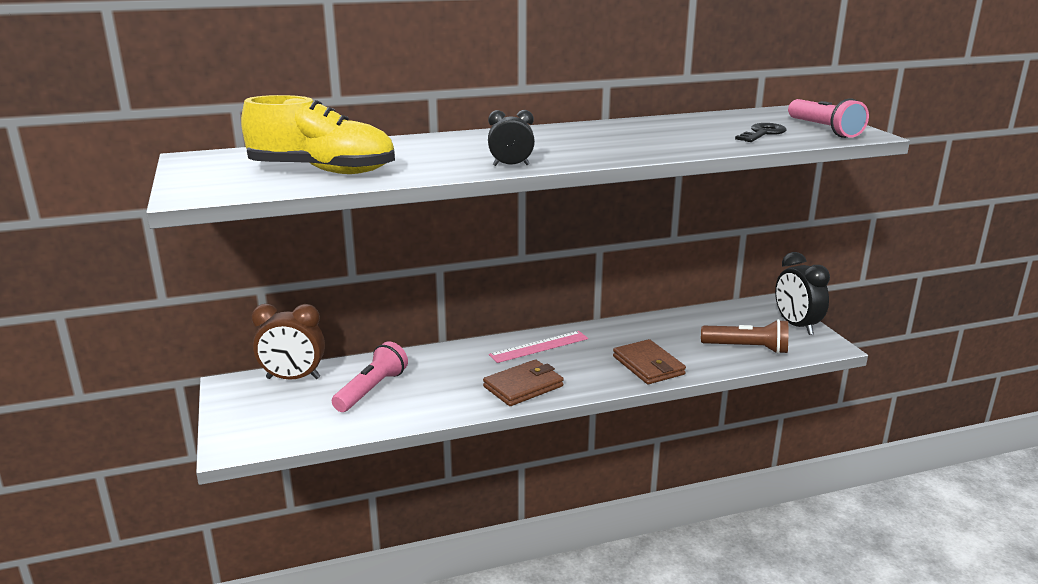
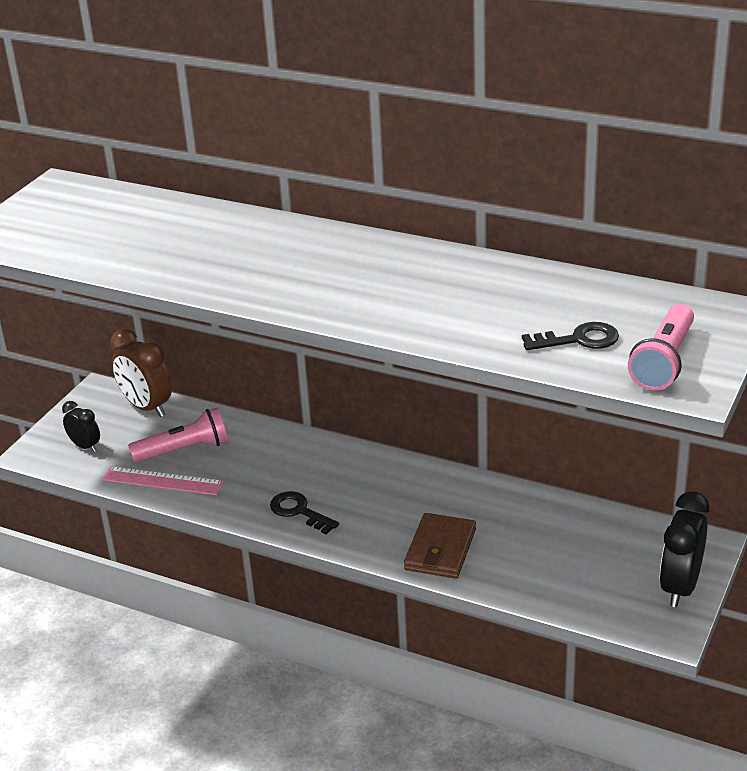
camera: 45 degrees right, 10 degrees up
yellow shoe [241,95,395,174] -> none
brown wallet [483,359,564,406] -> black key [270,491,339,534]
black clock [488,110,535,166] -> black clock moved to [62,401,100,452]
pink ruler [489,331,588,363] -> pink ruler moved to [102,467,224,495]
brown flashlight [701,319,788,354] -> none

